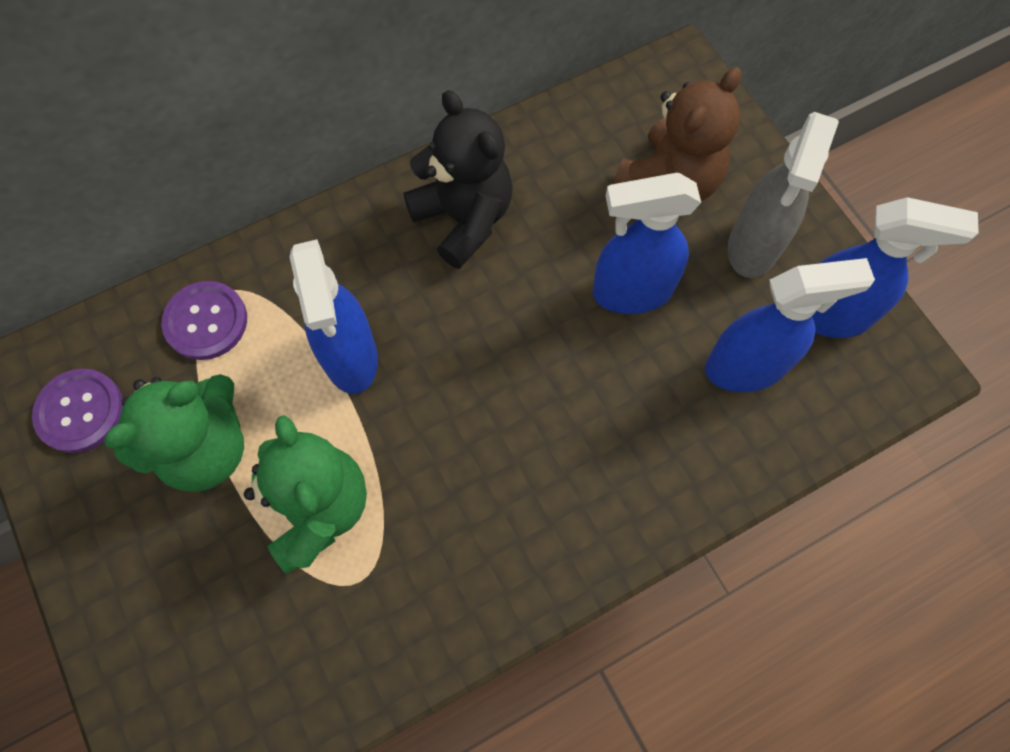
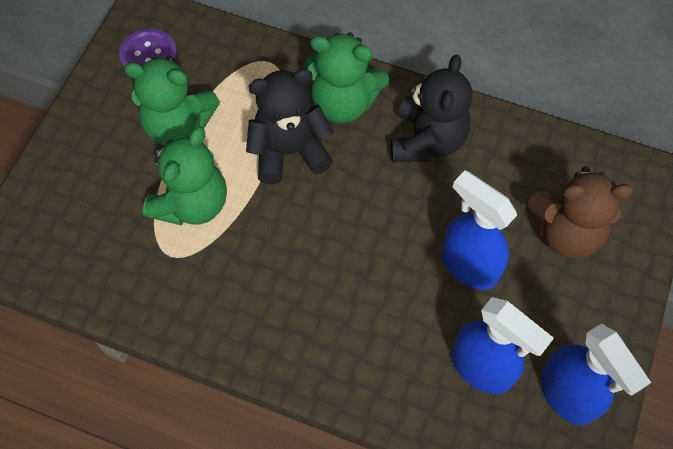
camera: 50 degrees right, 5 degrees down
purple button [162,281,247,360] -> none
blue spray bottle [290,239,378,394] -> black teddy bear [246,69,334,184]
grey spray bottle [728,112,839,278] -> none
none -> green teddy bear [305,32,389,123]

